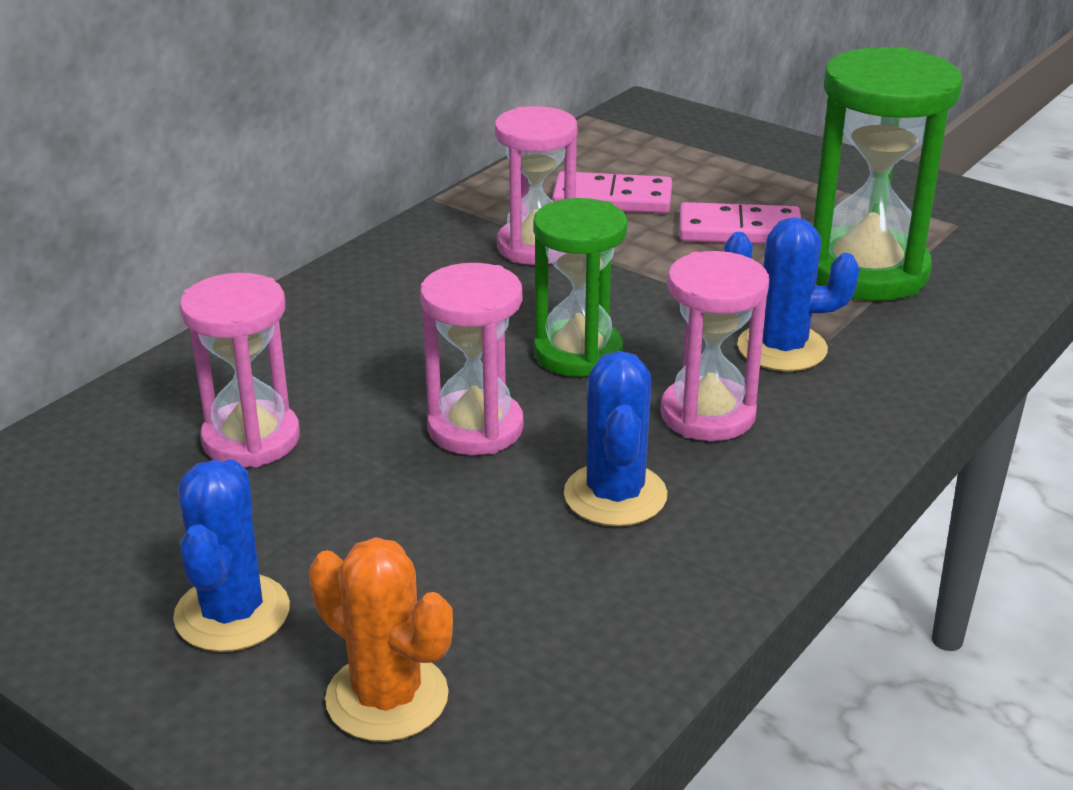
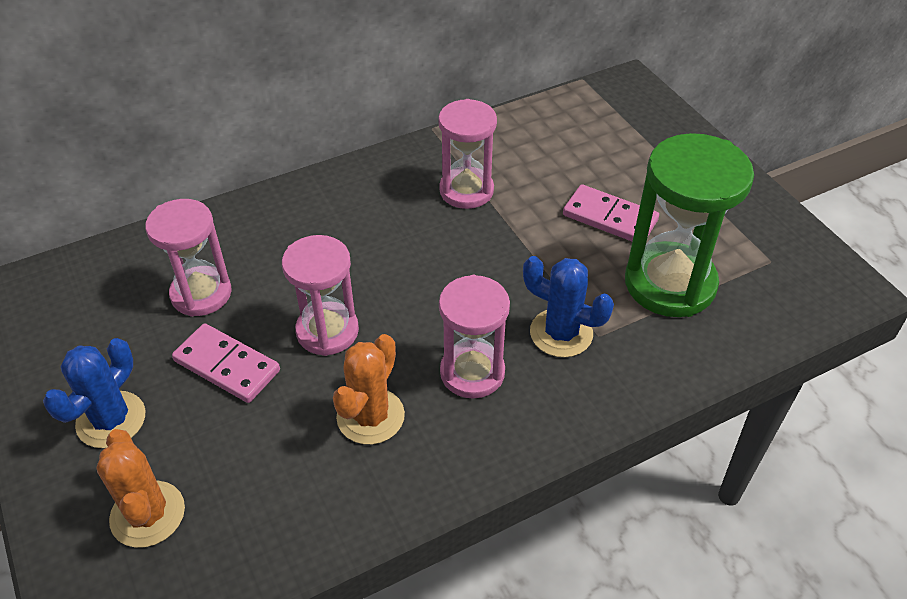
camera: 25 degrees right, 15 degrees up
green hourglass [533,198,628,377] -> none
pink domino [552,171,672,214] -> pink domino moved to [172,323,280,403]
blue cactus [564,351,667,526] -> orange cactus [333,334,405,445]

